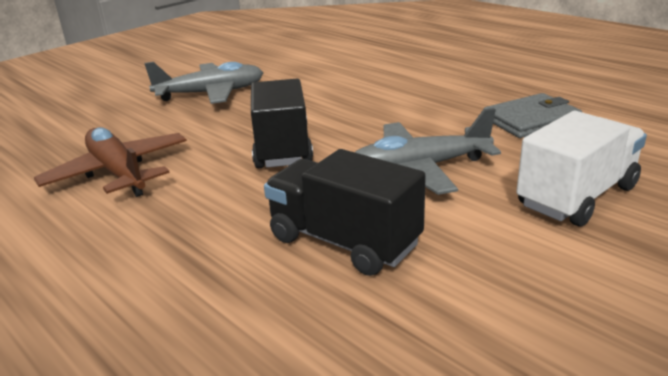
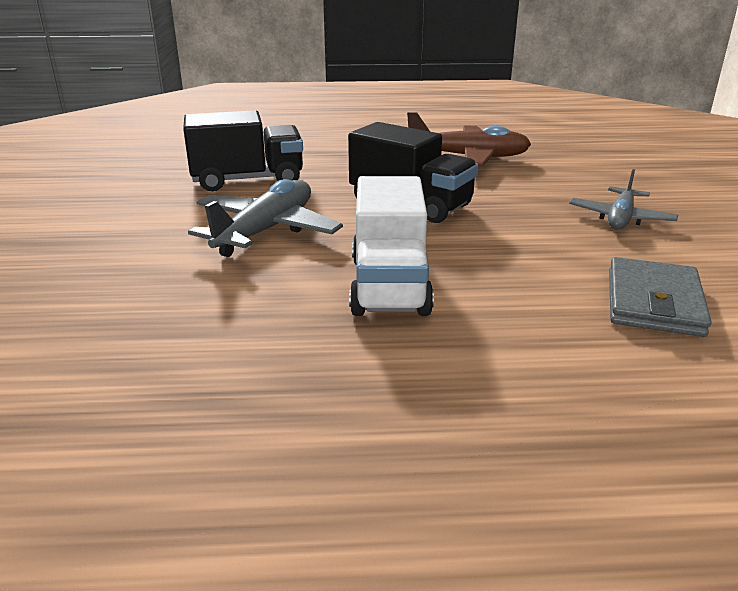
camera: 130 degrees right, 0 degrees up
grey plane [144,62,263,104] -> grey plane [569,169,678,229], size x0.65
grey wallet [484,93,582,138] -> grey wallet moved to [609,257,712,337]
white truck [516,111,647,227] -> white truck moved to [349,176,434,316]

